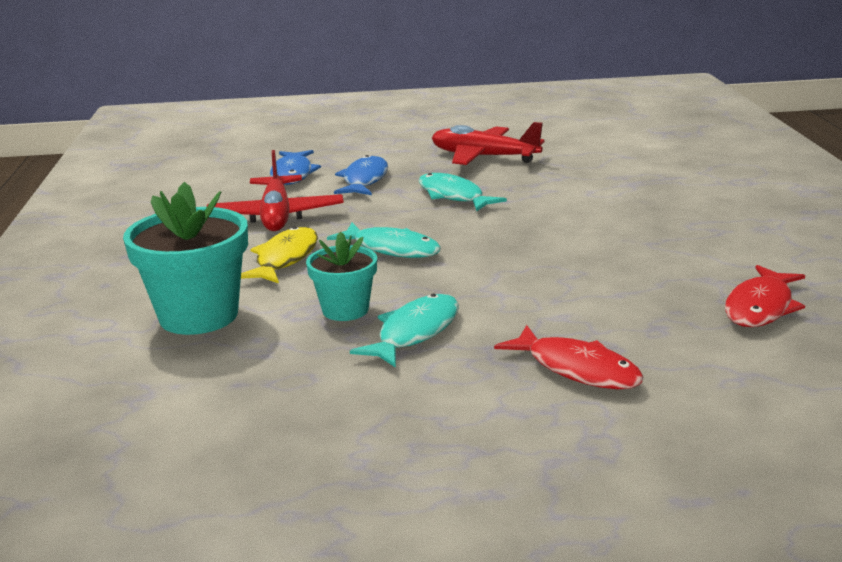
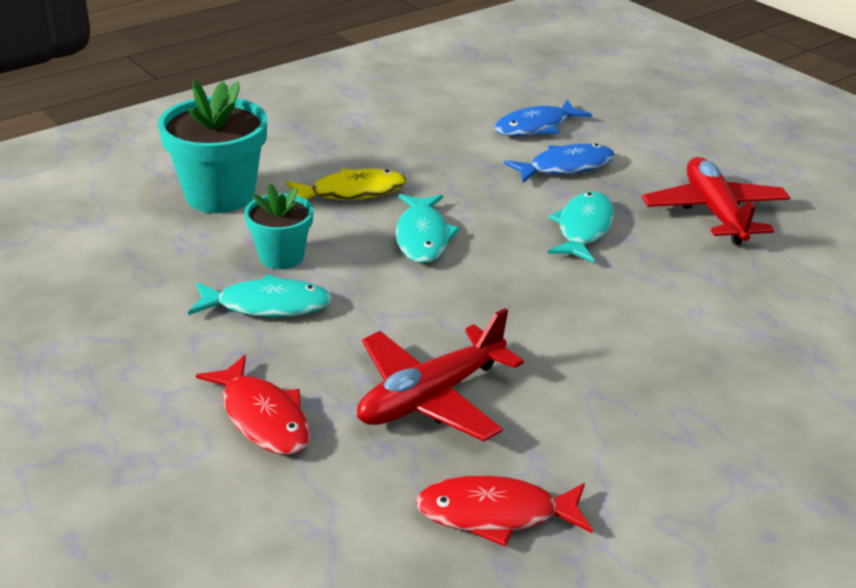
camera: 55 degrees right, 10 degrees up
red plane [207,150,344,231] -> red plane moved to [357,308,524,442]
red fish [494,325,644,389] -> red fish turned 45 degrees counterclockwise [196,355,310,455]

